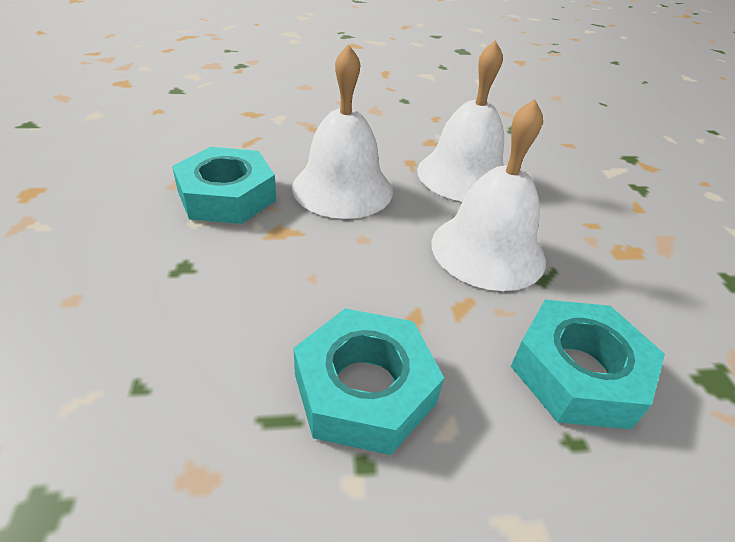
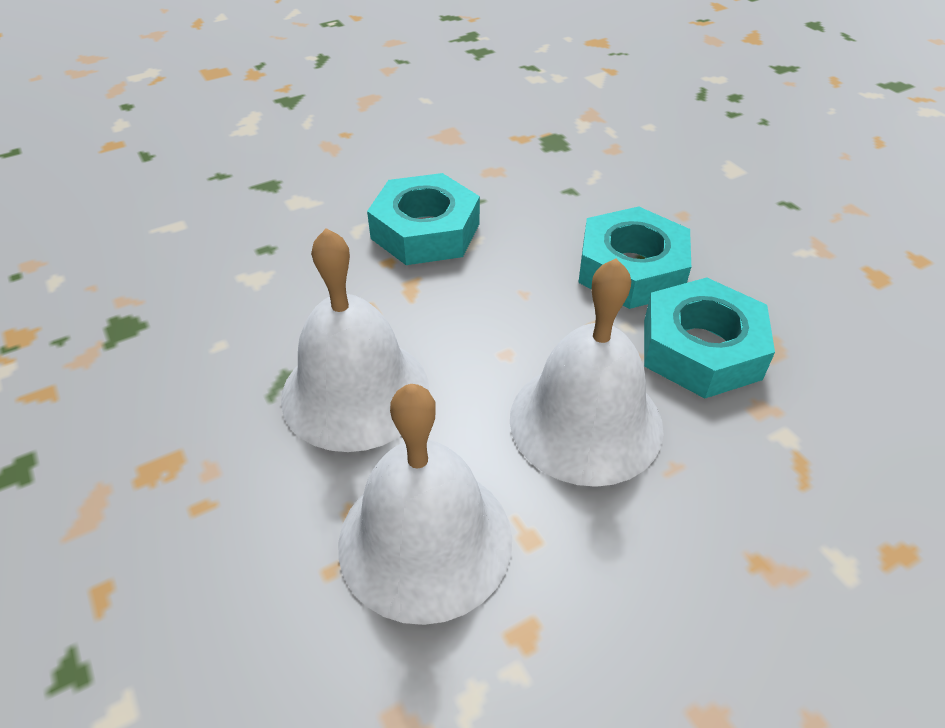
camera: 160 degrees right, 5 degrees up
turquoise nut [511,300,665,429] -> turquoise nut moved to [578,206,691,309]

